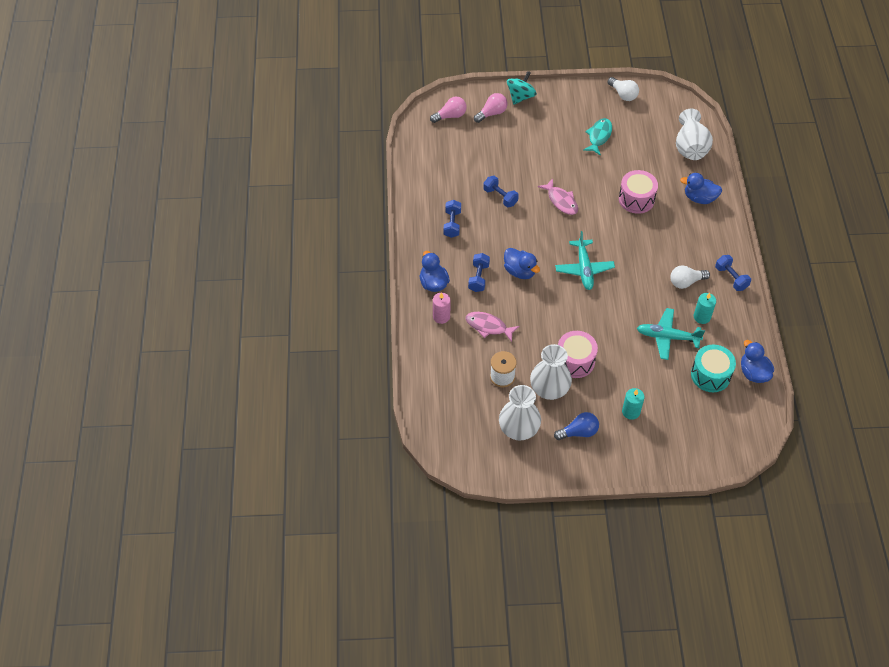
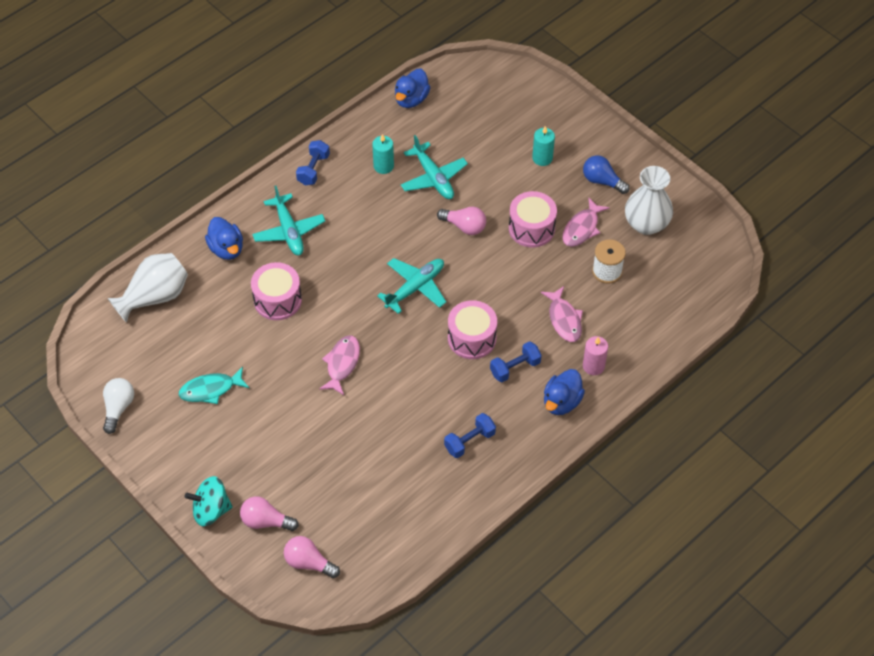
camera: 130 degrees left, 0 degrees up
blue dumbbell [483,176,519,208] -> none
blue duck [504,248,540,279] -> pink drum [448,300,497,359]
white vase [530,344,572,400] -> pink fish [562,198,610,247]
white light bulb [670,265,710,289] -> none
turquoise drum [691,344,736,392] -> none
none -> turquoise plane [252,186,325,256]
none -> pink light bulb [437,207,486,235]

